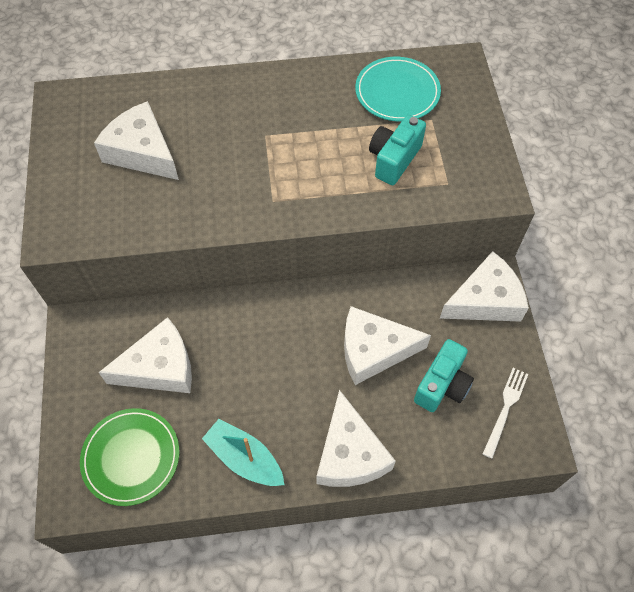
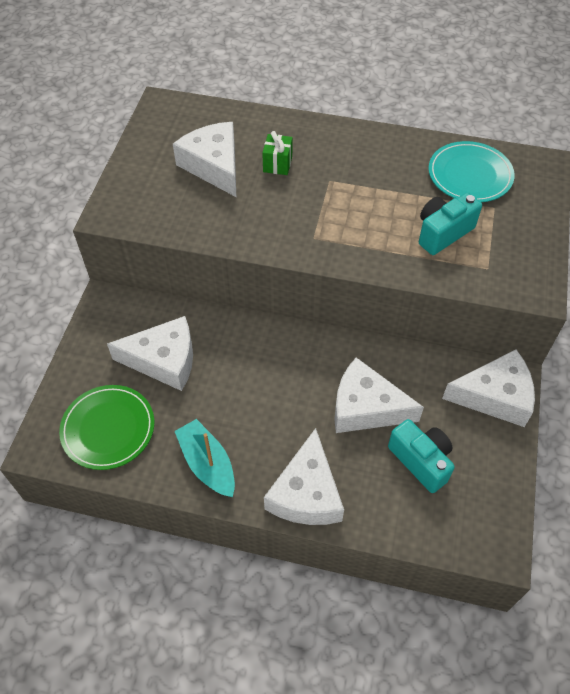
camera: 20 degrees right, 5 degrees down
turquoise camera [414,339,474,412] -> turquoise camera turned 90 degrees counterclockwise [388,419,455,493]
white fork [483,368,528,458] -> none
none -> green gift [262,131,293,175]

